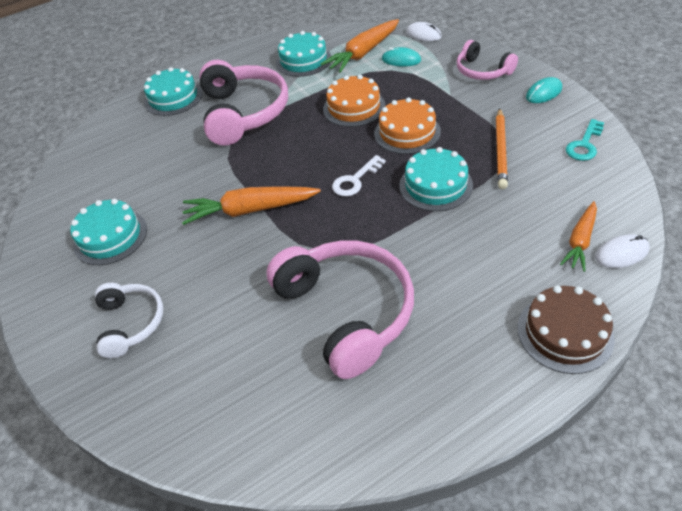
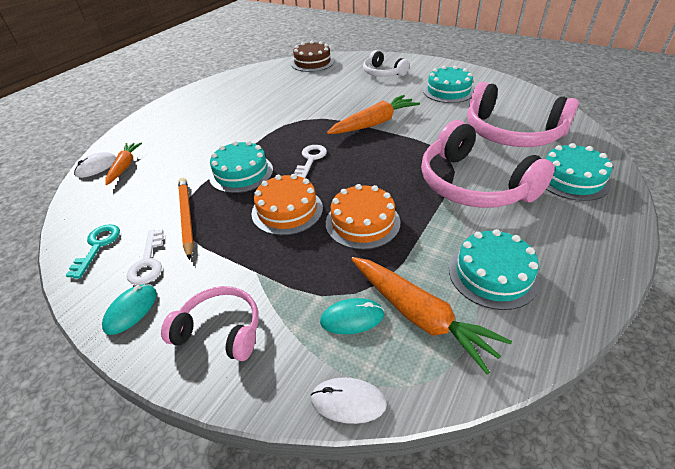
camera: 150 degrees right, 5 degrees down
pink headphones [266,240,414,379] -> pink headphones moved to [467,82,579,147]
orange carrot [321,19,399,73] -> orange carrot turned 120 degrees clockwise [351,257,512,375]
brown cake [517,285,615,374] -> brown cake moved to [291,41,334,72]
none -> white key [127,229,164,285]

